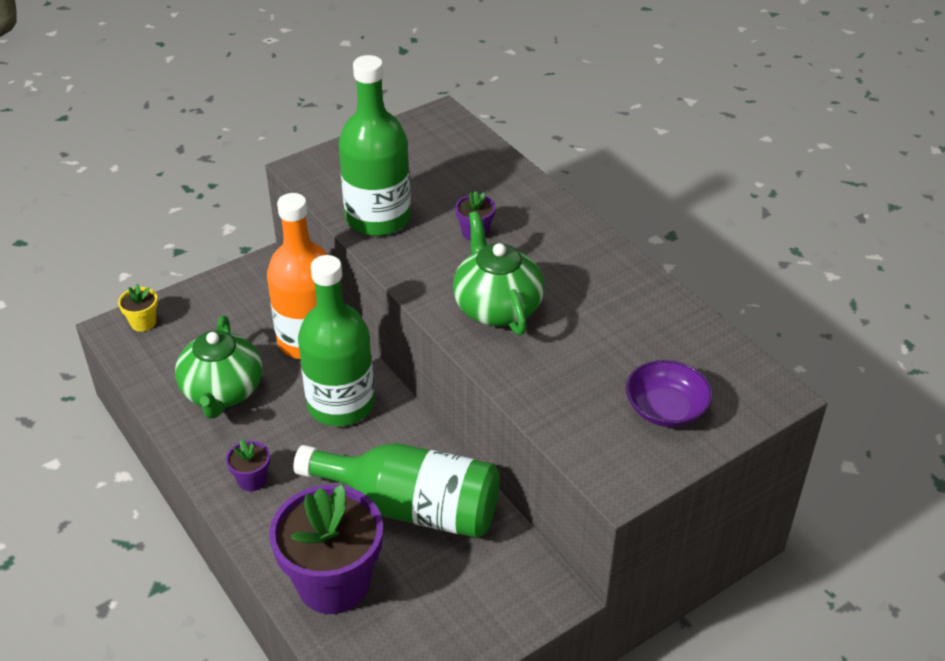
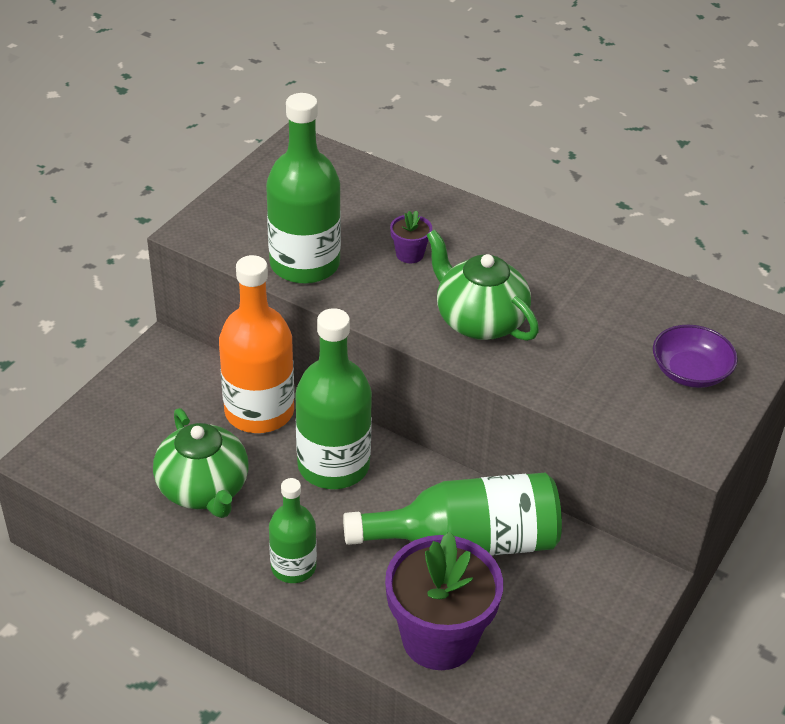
camera: 25 degrees left, 0 degrees up
yellow flower pot [118,284,158,332] -> none
purple flower pot [226,439,270,491] -> green bottle [269,478,317,583]

